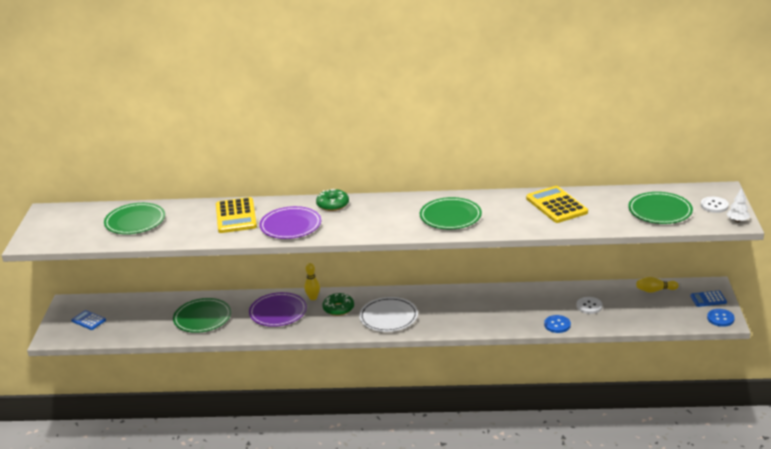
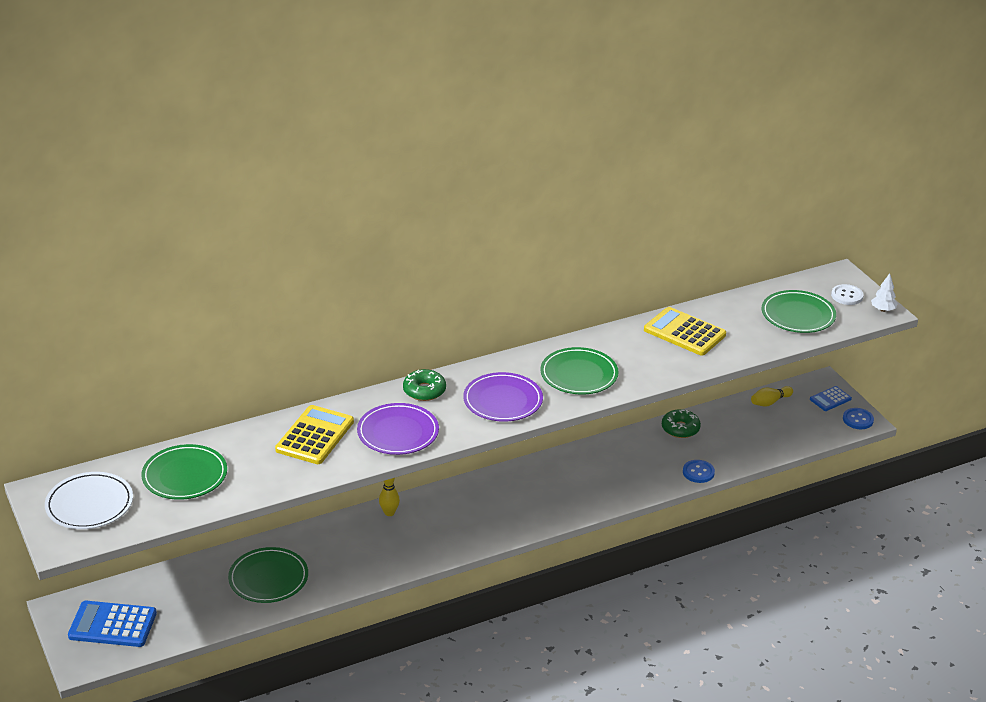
camera: 30 degrees left, 5 degrees up
blue calculator [71,310,106,330] -> blue calculator [68,601,157,647], size x1.80
yellow calculator [216,197,257,233] -> yellow calculator turned 120 degrees counterclockwise [275,405,354,464]
purple plate [249,292,307,327] -> purple plate moved to [463,372,543,422]
green donut [322,293,354,316] -> green donut moved to [662,409,701,438]
white plate [359,297,418,332] -> white plate moved to [45,472,133,529]
white button [576,297,603,314] -> none

